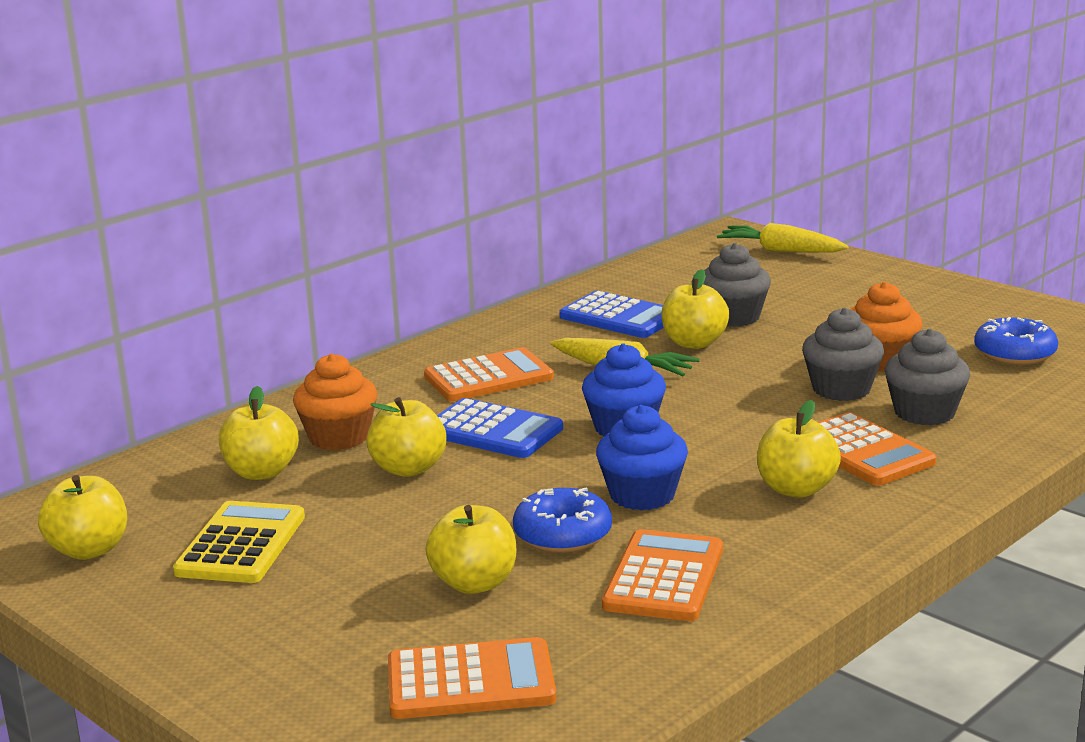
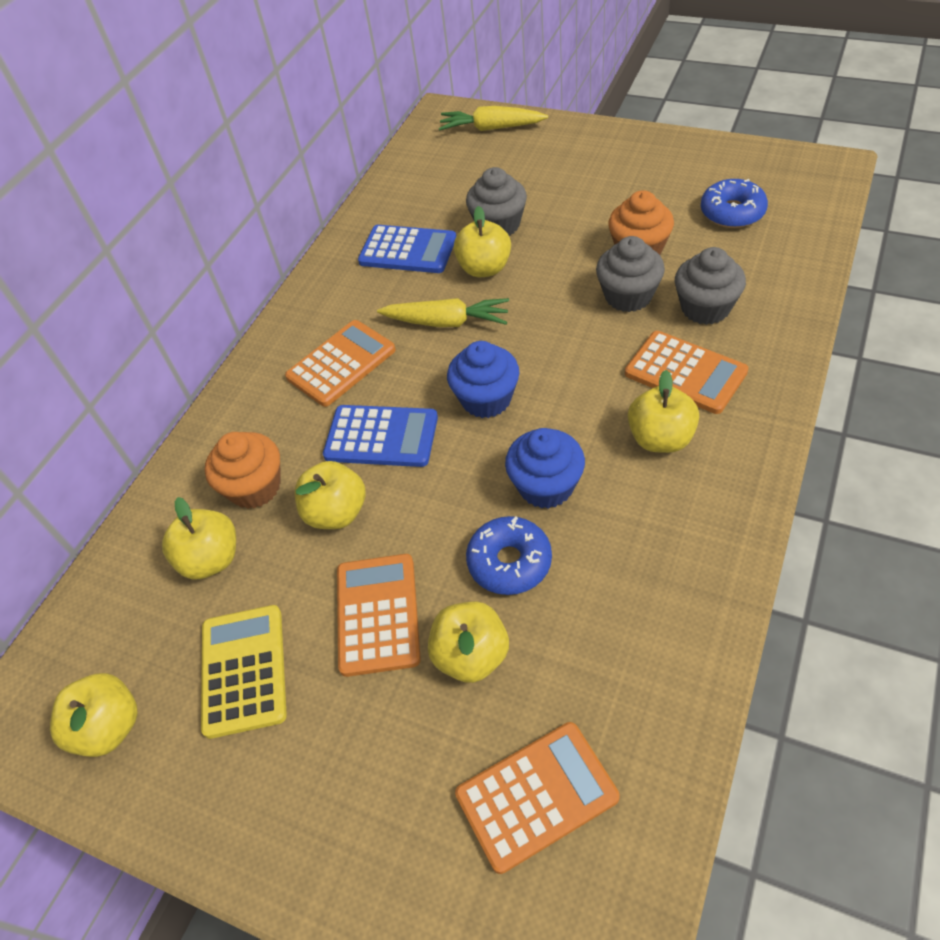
camera: 15 degrees left, 30 degrees up
orange calculator [602,529,723,621] -> orange calculator moved to [337,554,421,677]

